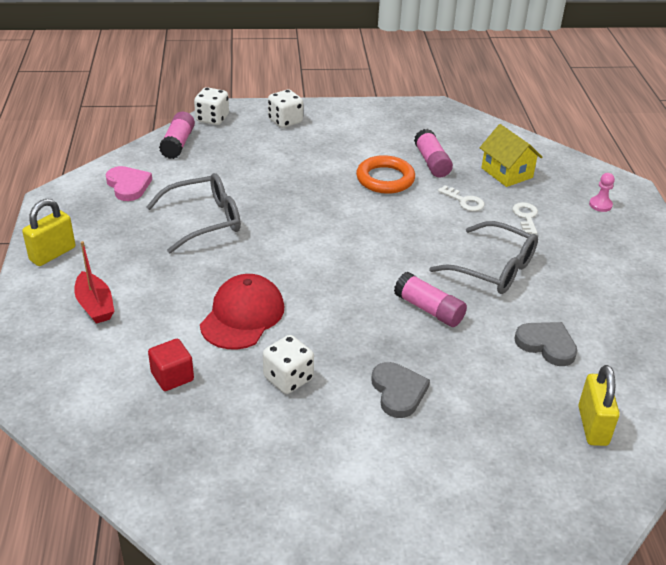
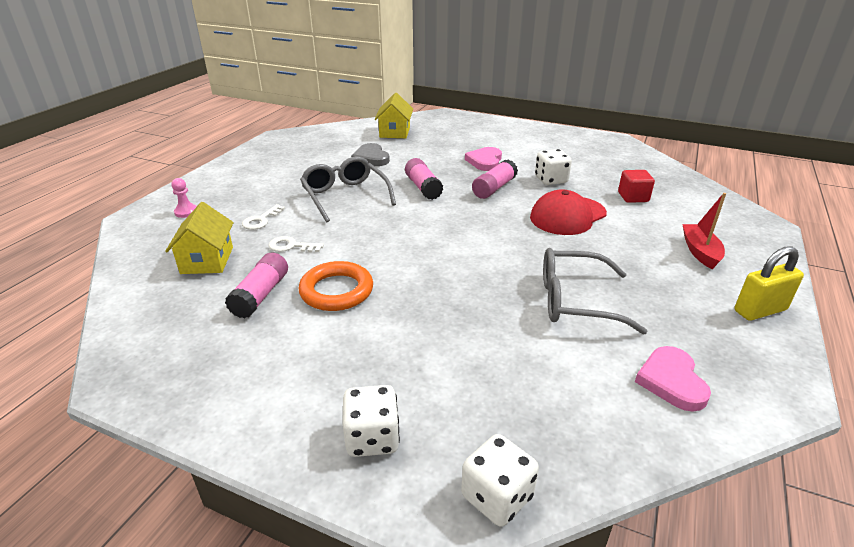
camera: 150 degrees left, 5 degrees down
pink glue stick [159,111,195,159] -> pink glue stick moved to [472,159,518,199]
grey heart [371,362,430,418] -> pink heart [465,147,502,171]
white key [438,185,485,211] -> white key turned 60 degrees counterclockwise [268,236,324,252]
yellow padlock [578,365,620,446] -> yellow house [374,92,413,138]

